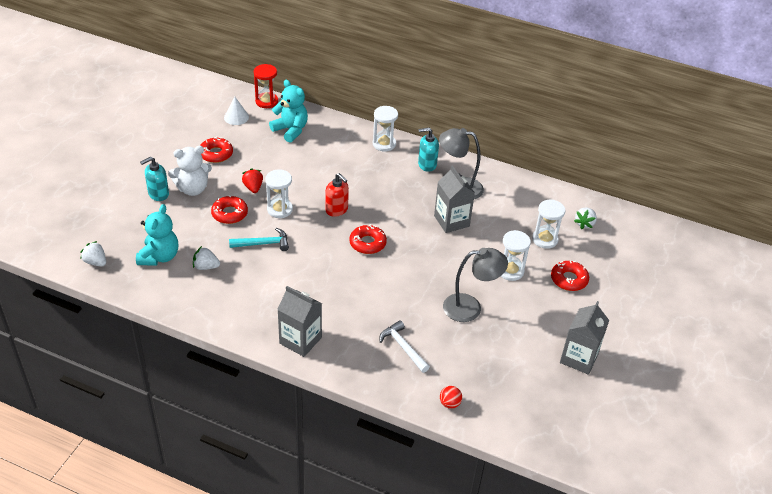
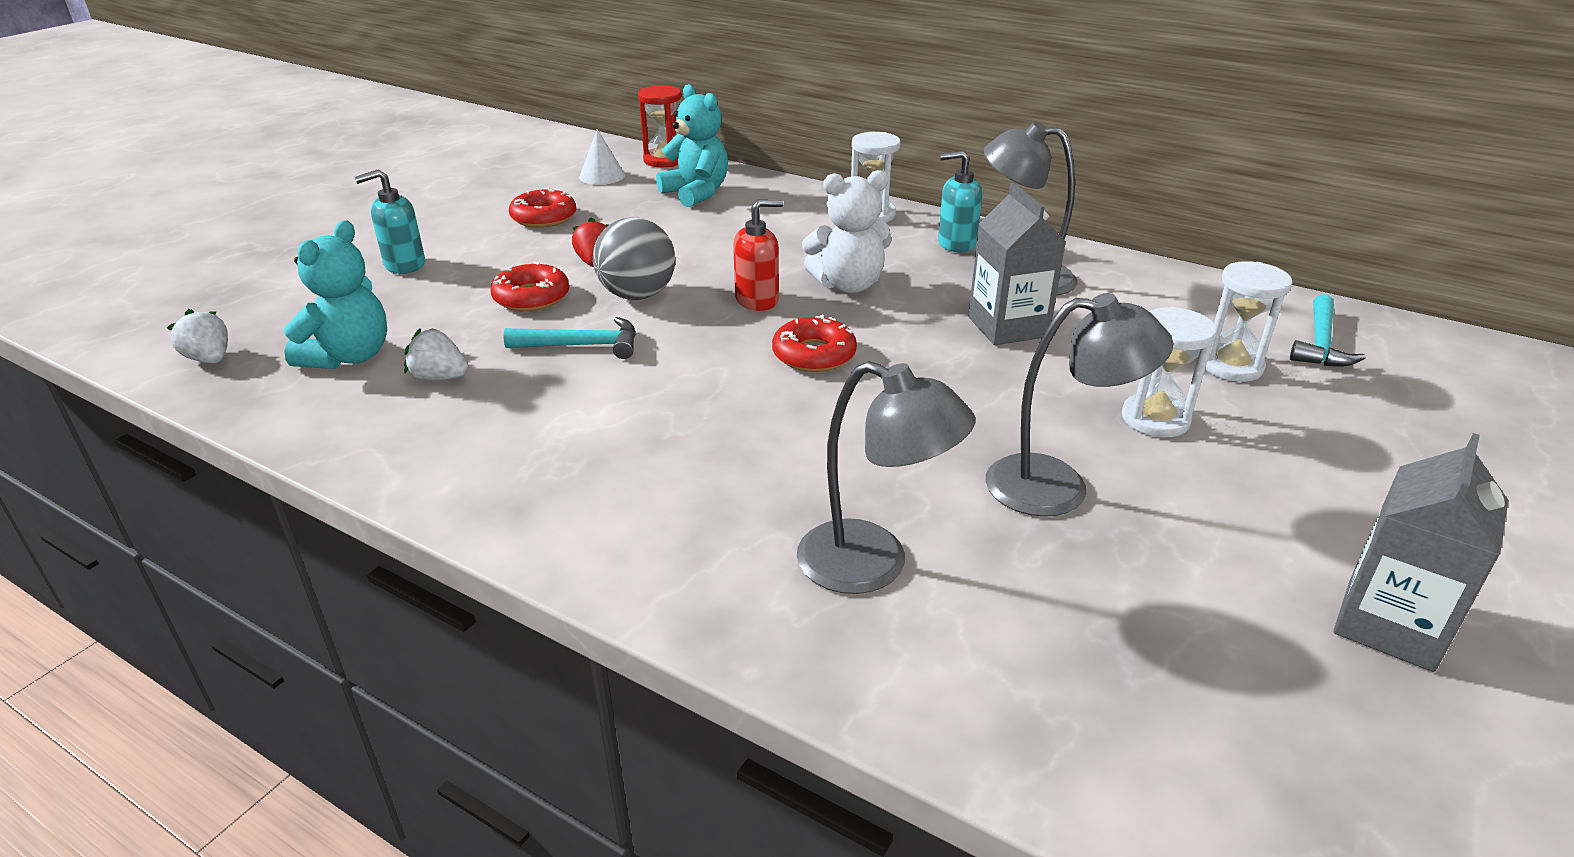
camera: 10 degrees right, 10 degrees down
white teddy bear [168,146,212,196] -> white teddy bear moved to [802,170,892,293]
white hourglass [265,170,293,218] -> grey ball [593,217,675,300]
grey carton [277,286,322,357] -> none
red soap dispenser [325,173,349,217] -> red soap dispenser turned 75 degrees counterclockwise [733,199,783,311]
white hammer [379,320,430,373] -> grey lamp [797,361,975,594]
red ball [440,386,462,409] -> none
red donut [551,261,589,291] -> none
white strawberry [574,207,597,229] -> turquoise hammer [1290,294,1366,367]

